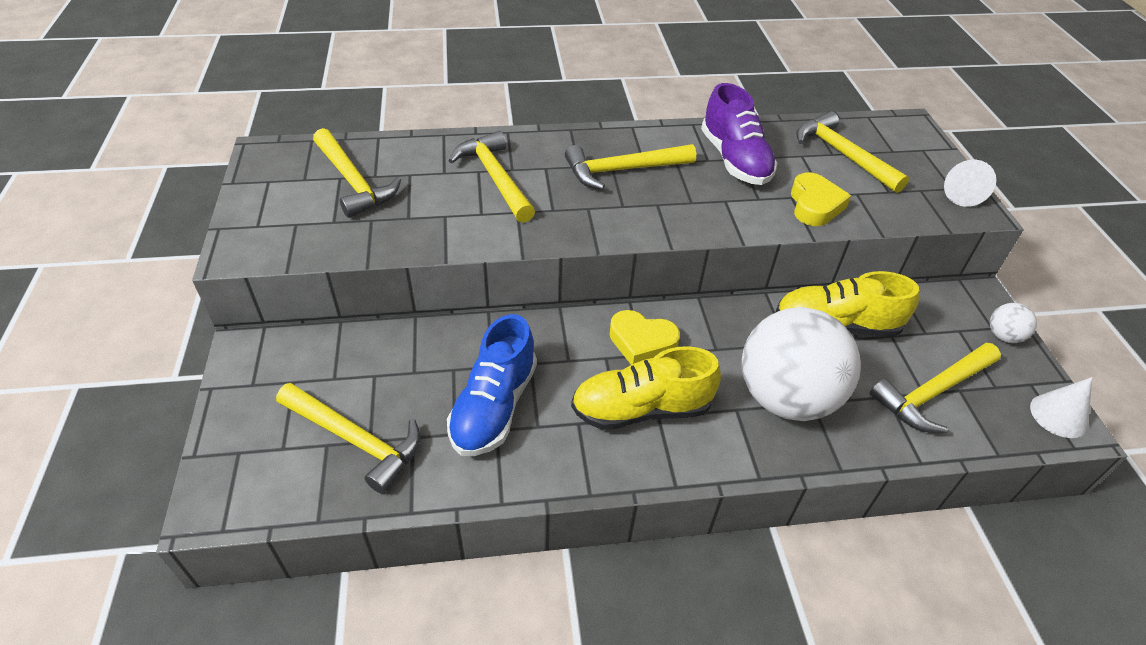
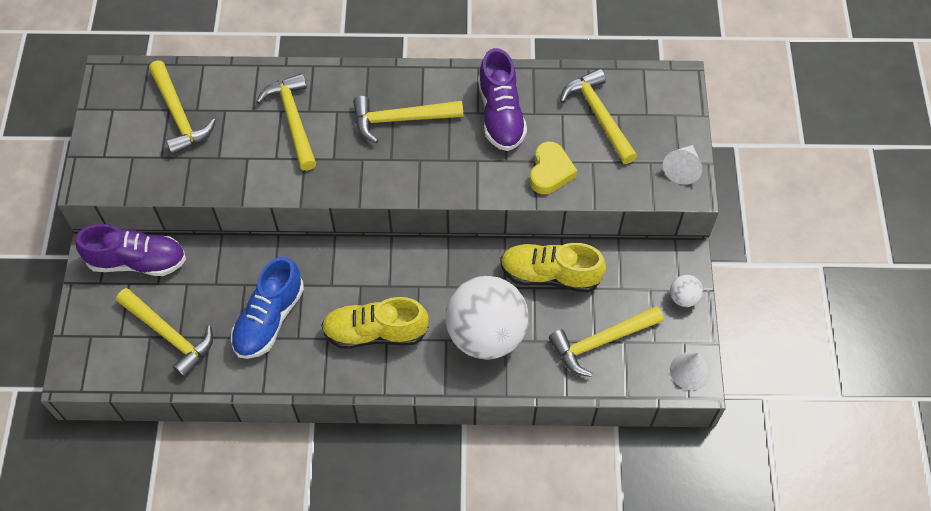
camera: 10 degrees right, 15 degrees up
yellow heart [609,310,680,365] -> none
none -> purple shoe [76,224,186,276]

